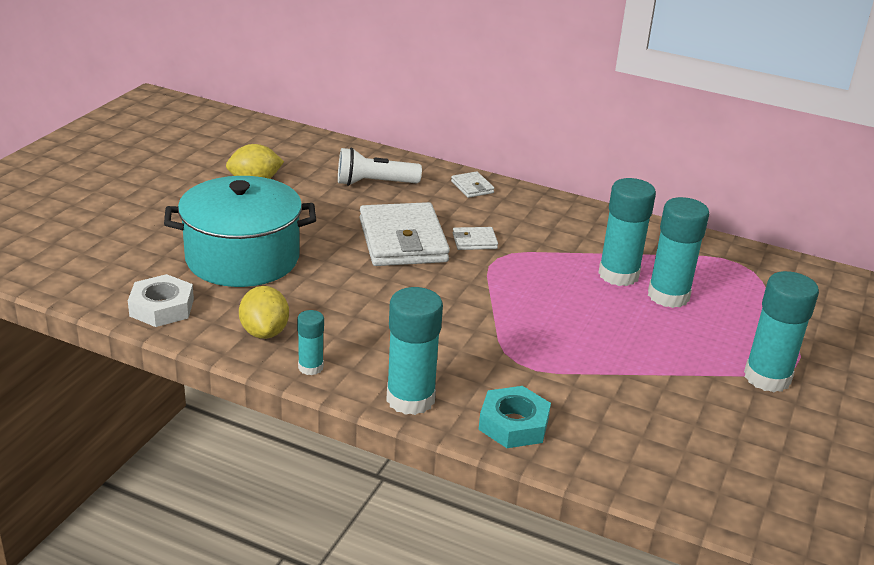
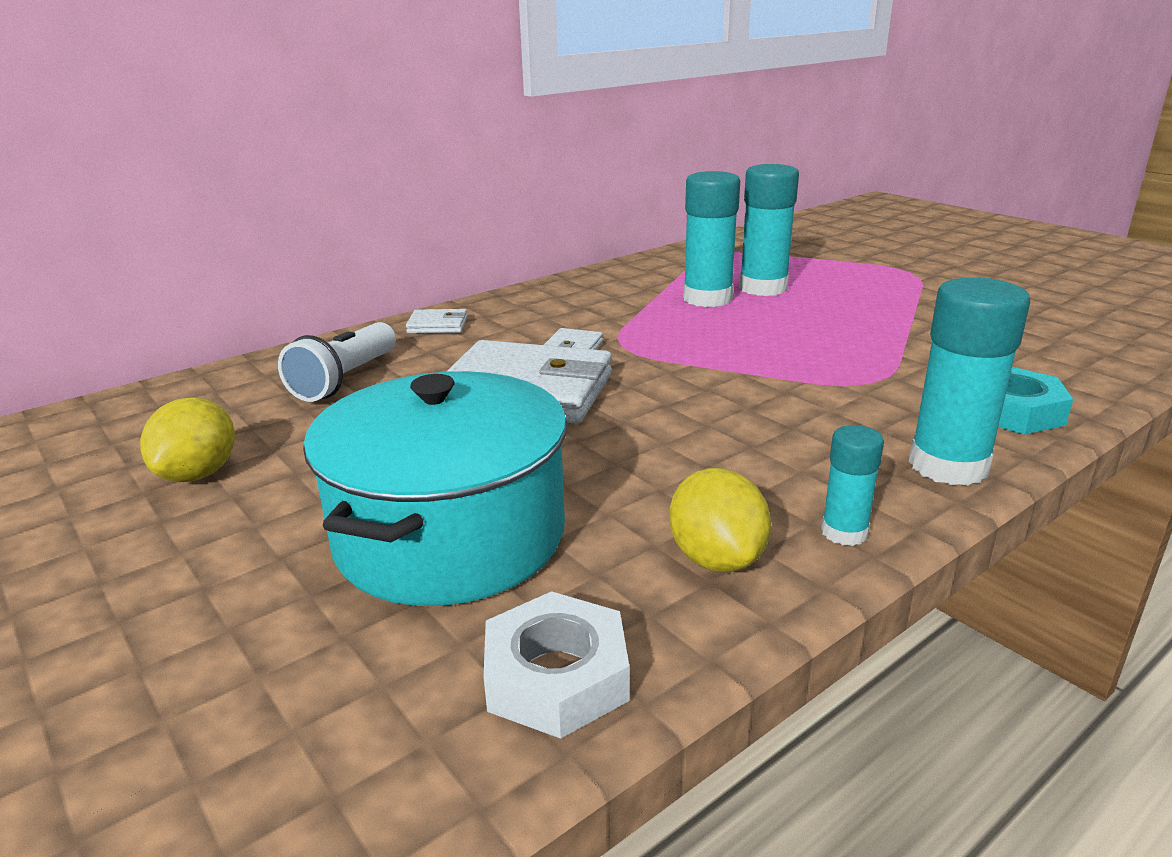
camera: 60 degrees left, 5 degrees down
yellow lemon [239,286,289,339] -> yellow lemon turned 60 degrees clockwise [669,468,771,572]
turquoise glue stick [744,271,819,392] -> none

